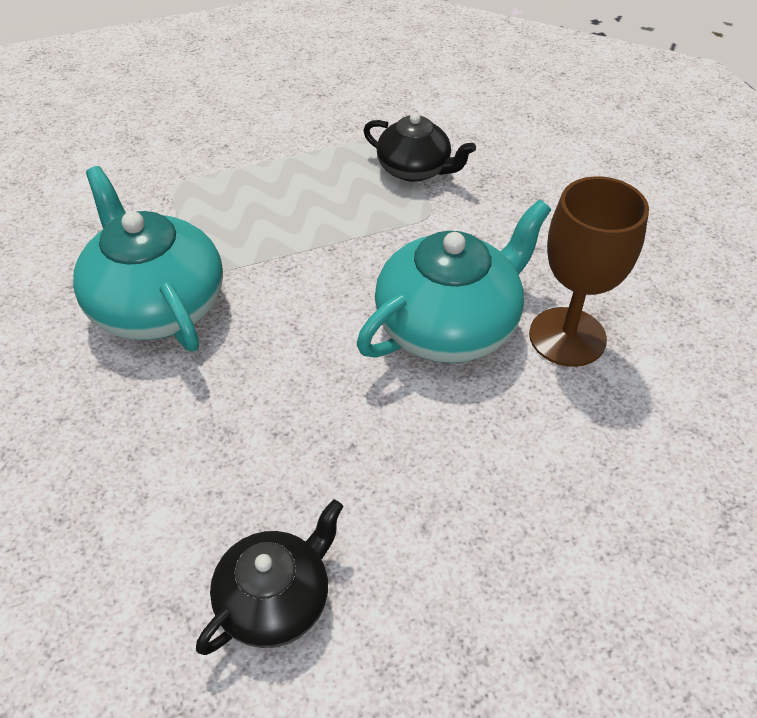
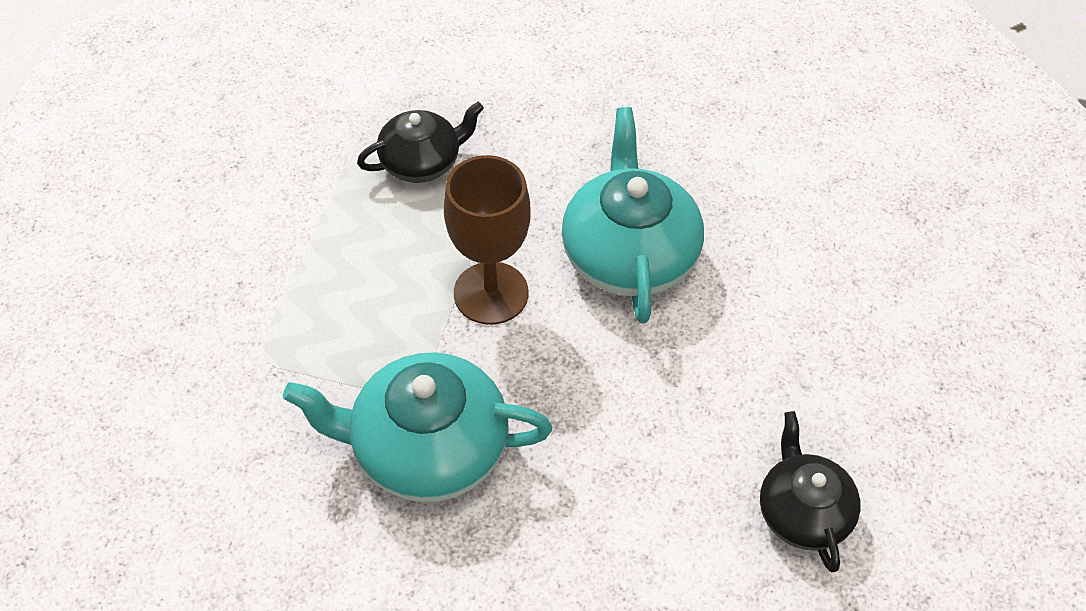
camera: 55 degrees left, 5 degrees up
brown goblet [529,176,649,367] -> brown goblet moved to [444,155,531,325]

